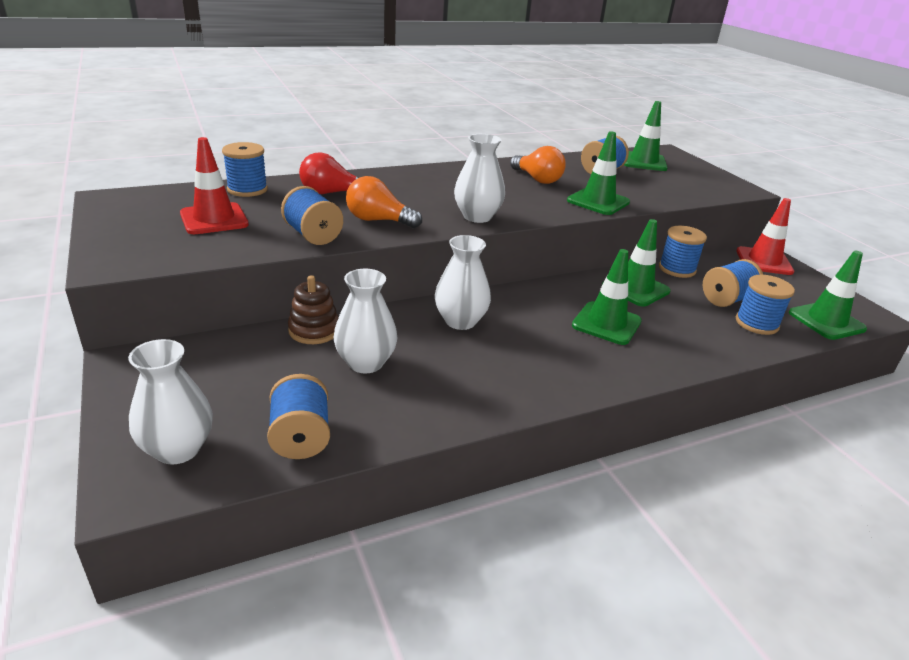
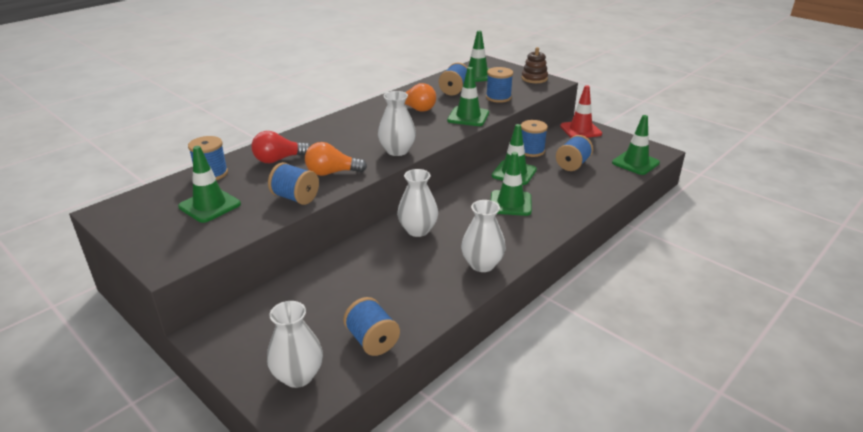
camera: 20 degrees left, 0 degrees up
red traffic cone [180,137,249,234] -> green traffic cone [178,146,241,223]
brown stacking toy [288,275,339,344] -> brown stacking toy moved to [522,47,548,83]
white vase [334,269,398,373] -> white vase moved to [461,200,506,272]
blue spool [736,275,795,335] -> blue spool moved to [486,67,513,103]

